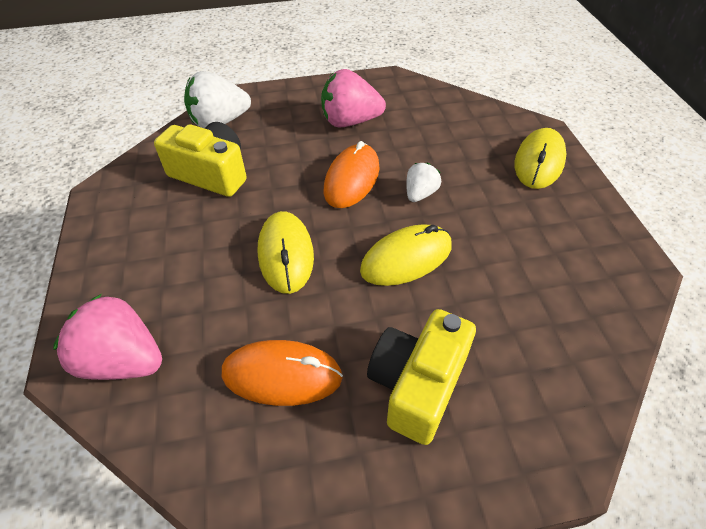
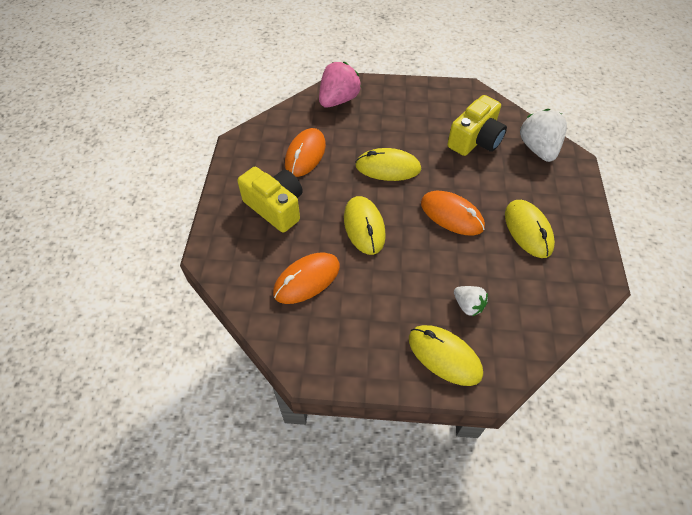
camera: 105 degrees right, 5 degrees up
pink strawberry [321,69,386,127] -> yellow mouse [505,200,555,258]
white strawberry [406,163,441,202] -> white strawberry moved to [454,286,488,316]
none -> orange mouse [273,252,340,304]

